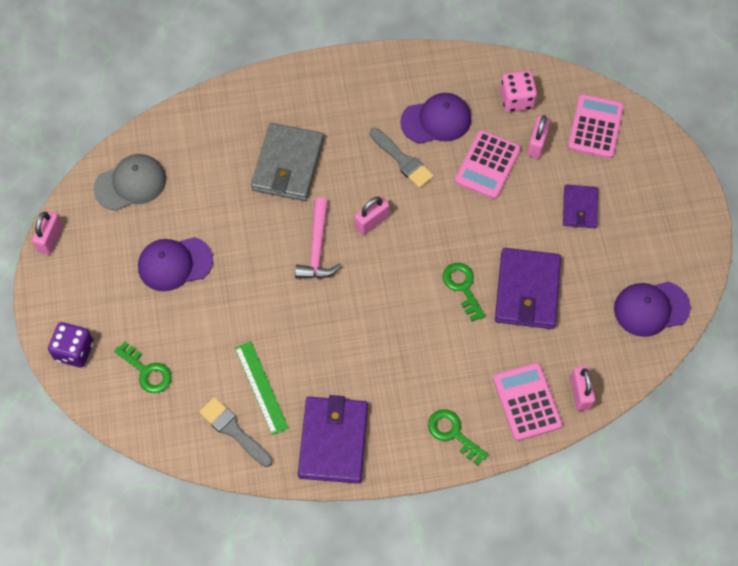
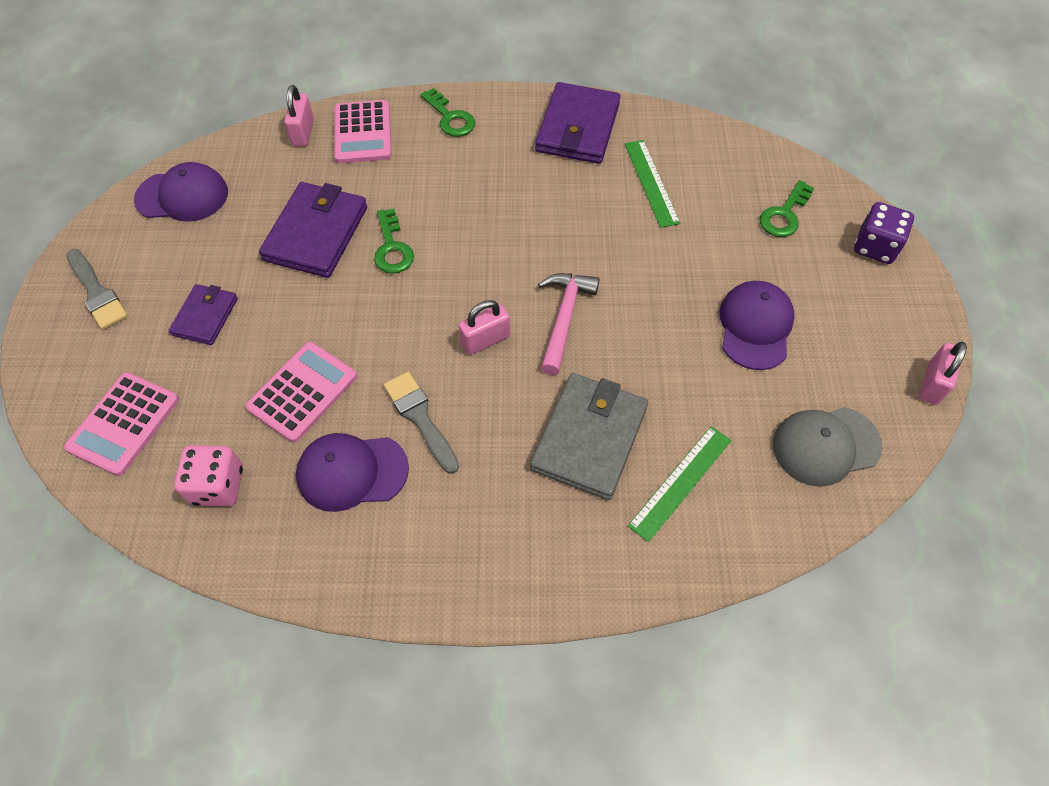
camera: 170 degrees left, 5 degrees down
green key [114,341,172,393] -> green key turned 105 degrees counterclockwise [760,180,814,237]
purple cap [138,237,213,291] -> purple cap turned 75 degrees counterclockwise [719,281,795,370]
grey brush [199,397,272,467] -> grey brush moved to [66,249,128,330]
pink padlock [527,115,551,159] -> none
none -> green ruler [628,426,731,542]

